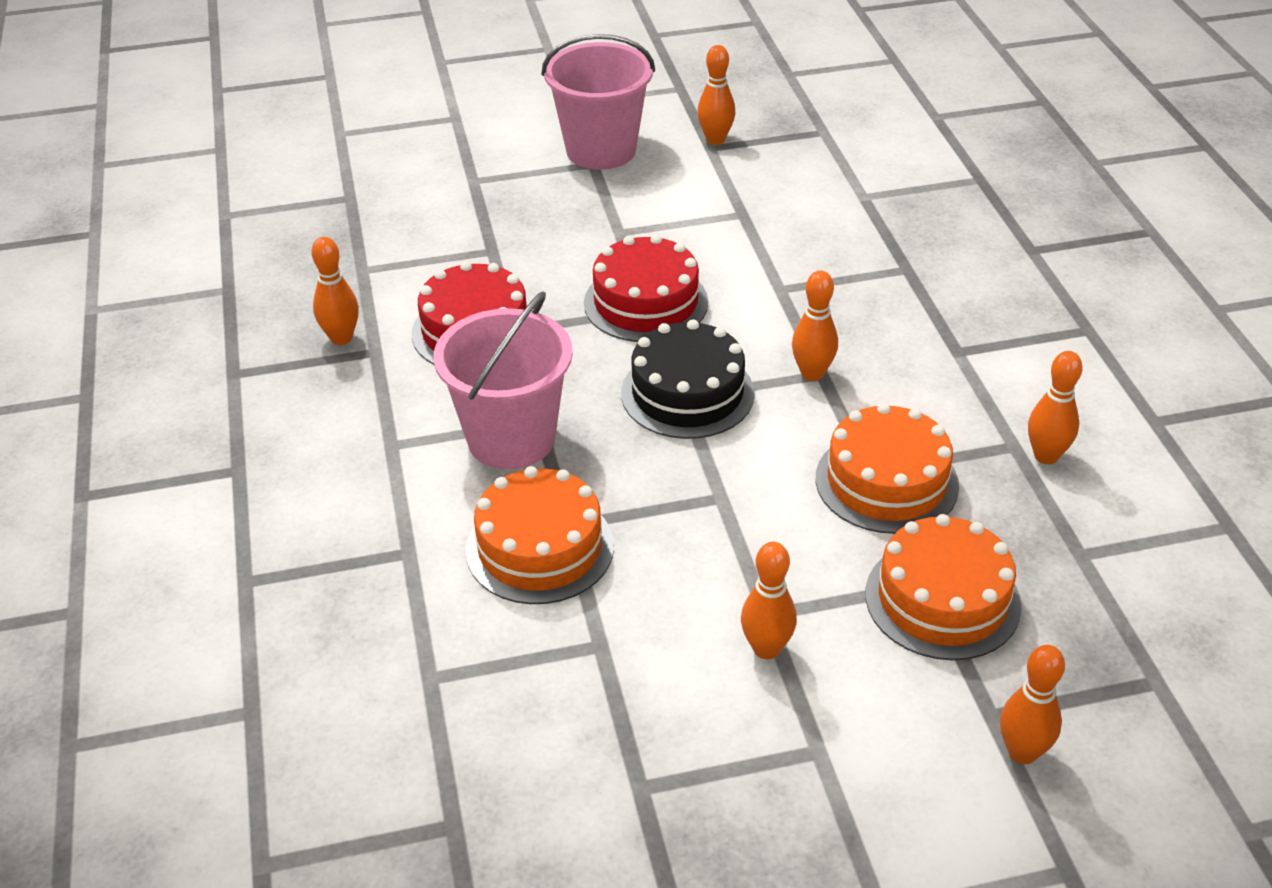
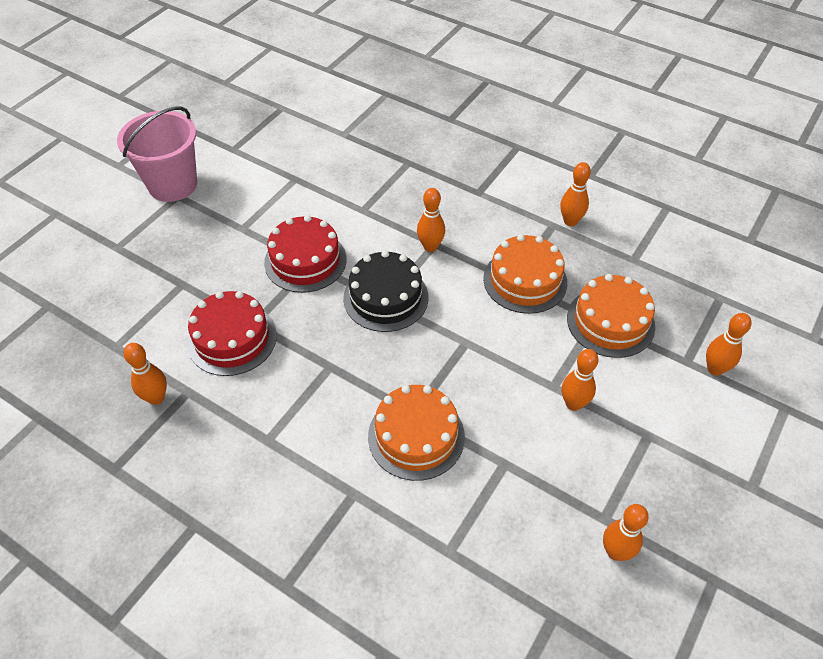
camera: 45 degrees left, 10 degrees up
pink bucket [434,291,573,469] -> none
orange bowling pin [697,45,735,145] -> orange bowling pin moved to [603,504,649,561]

